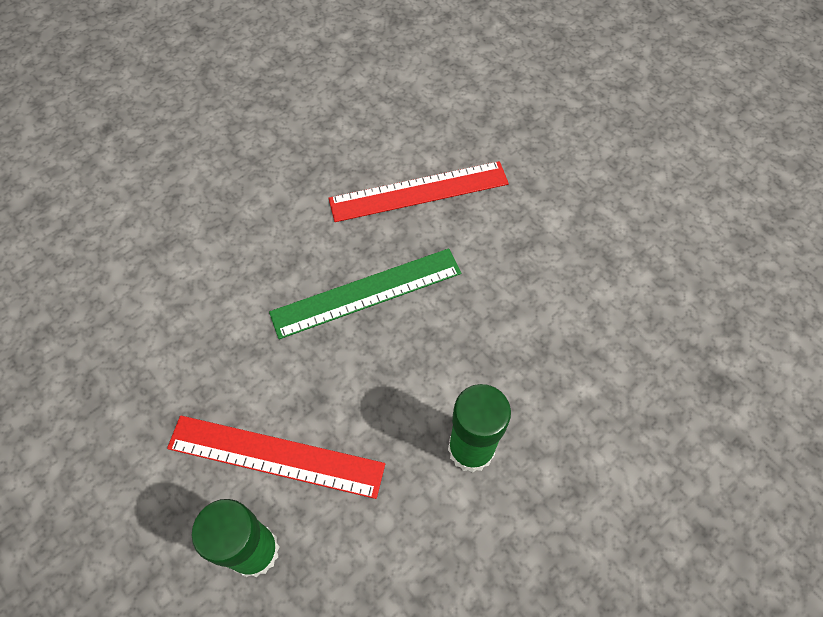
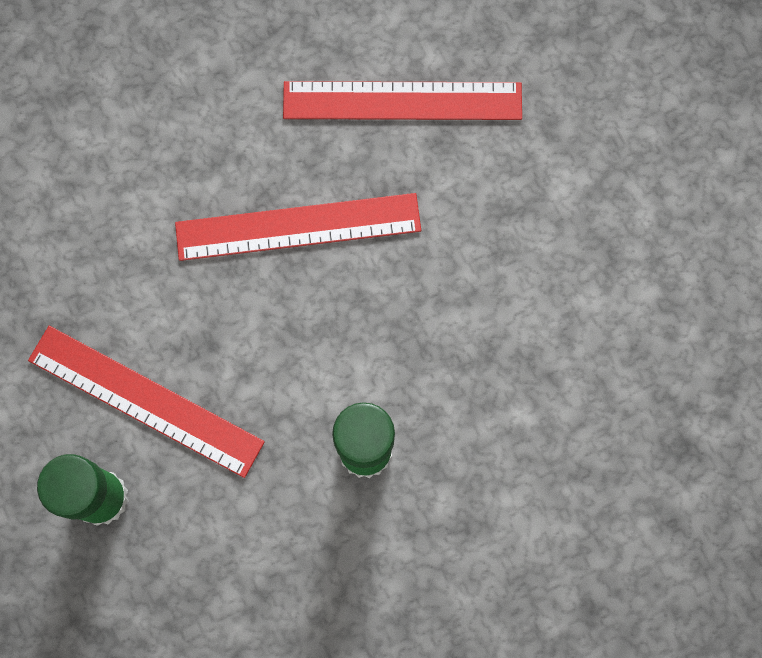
camera: 15 degrees right, 15 degrees up
green ruler [269,248,461,339] -> red ruler [175,193,421,261]

